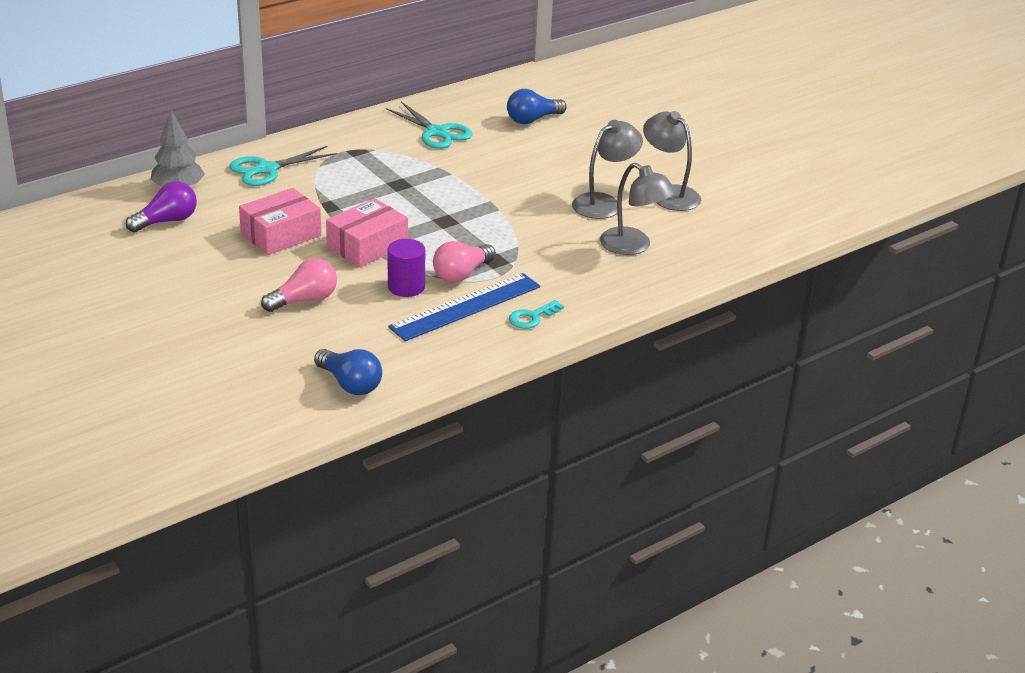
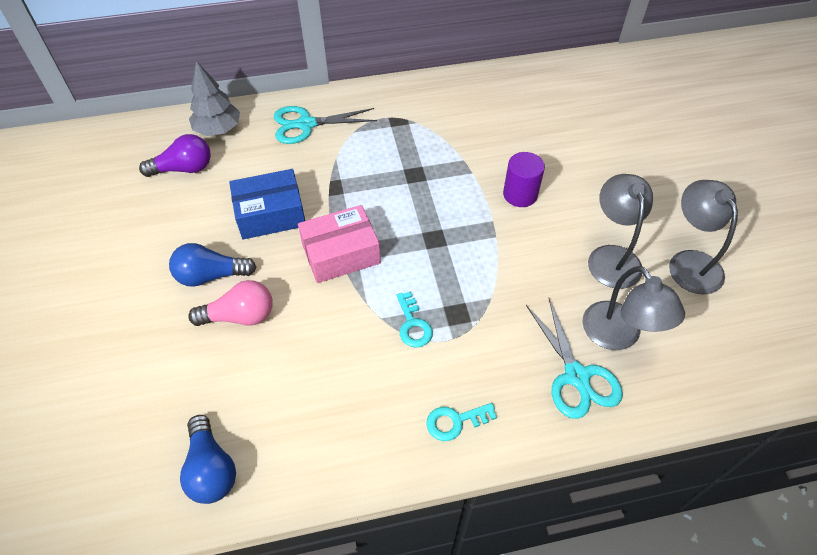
camera: 25 degrees right, 20 degrees up
pink box [239,188,321,255] -> blue box [229,169,305,239]
turquoise scissors [386,102,472,149] -> turquoise scissors moved to [526,298,623,419]
purple cylinder [387,239,425,297] -> purple cylinder moved to [503,152,545,207]
blue ruler [388,273,540,341] -> none
pink light bulb [433,241,496,283] -> turquoise key [397,291,433,348]
blue light bulb [507,89,567,124] -> blue light bulb moved to [169,243,256,287]
grey lamp [572,120,643,219] -> grey lamp turned 75 degrees counterclockwise [588,174,653,289]

